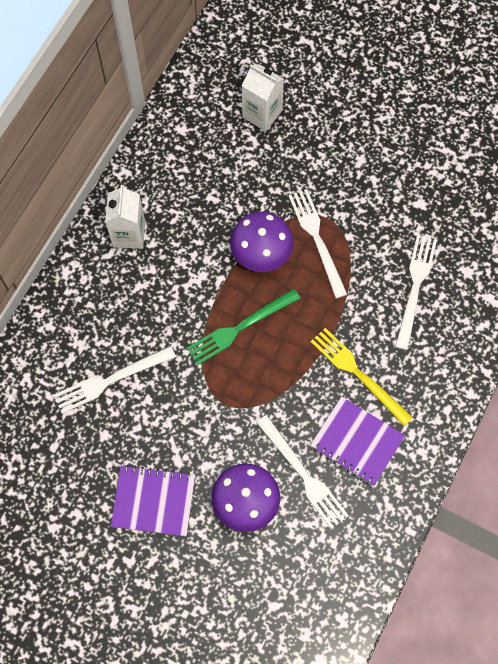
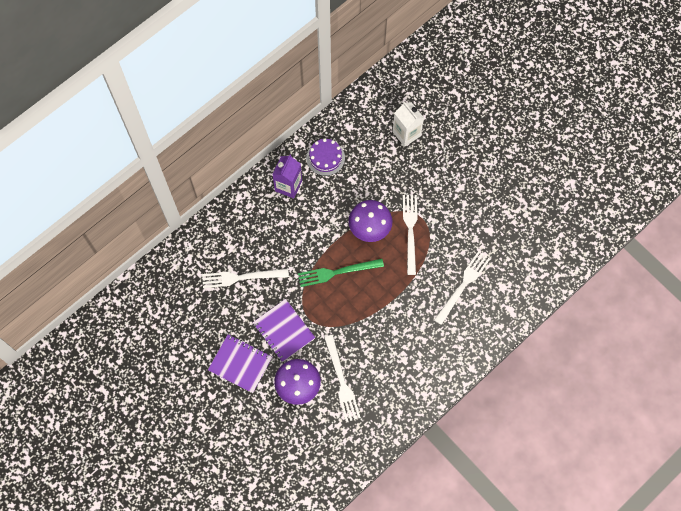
camera: 20 degrees right, 0 degrees up
white carton [105,185,145,249] -> purple carton [272,155,302,198]
yellow fork [310,328,413,426] -> none
purple notebook [310,396,405,486] -> purple notebook moved to [252,299,315,362]
none -> purple cake [306,138,345,176]

